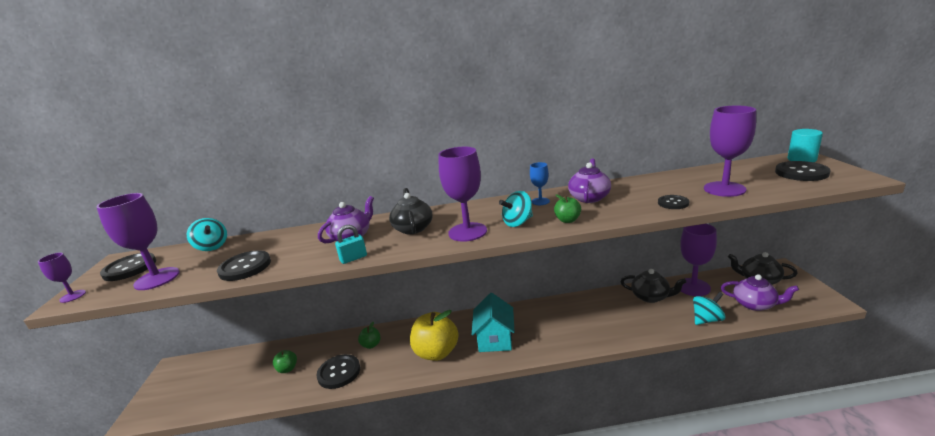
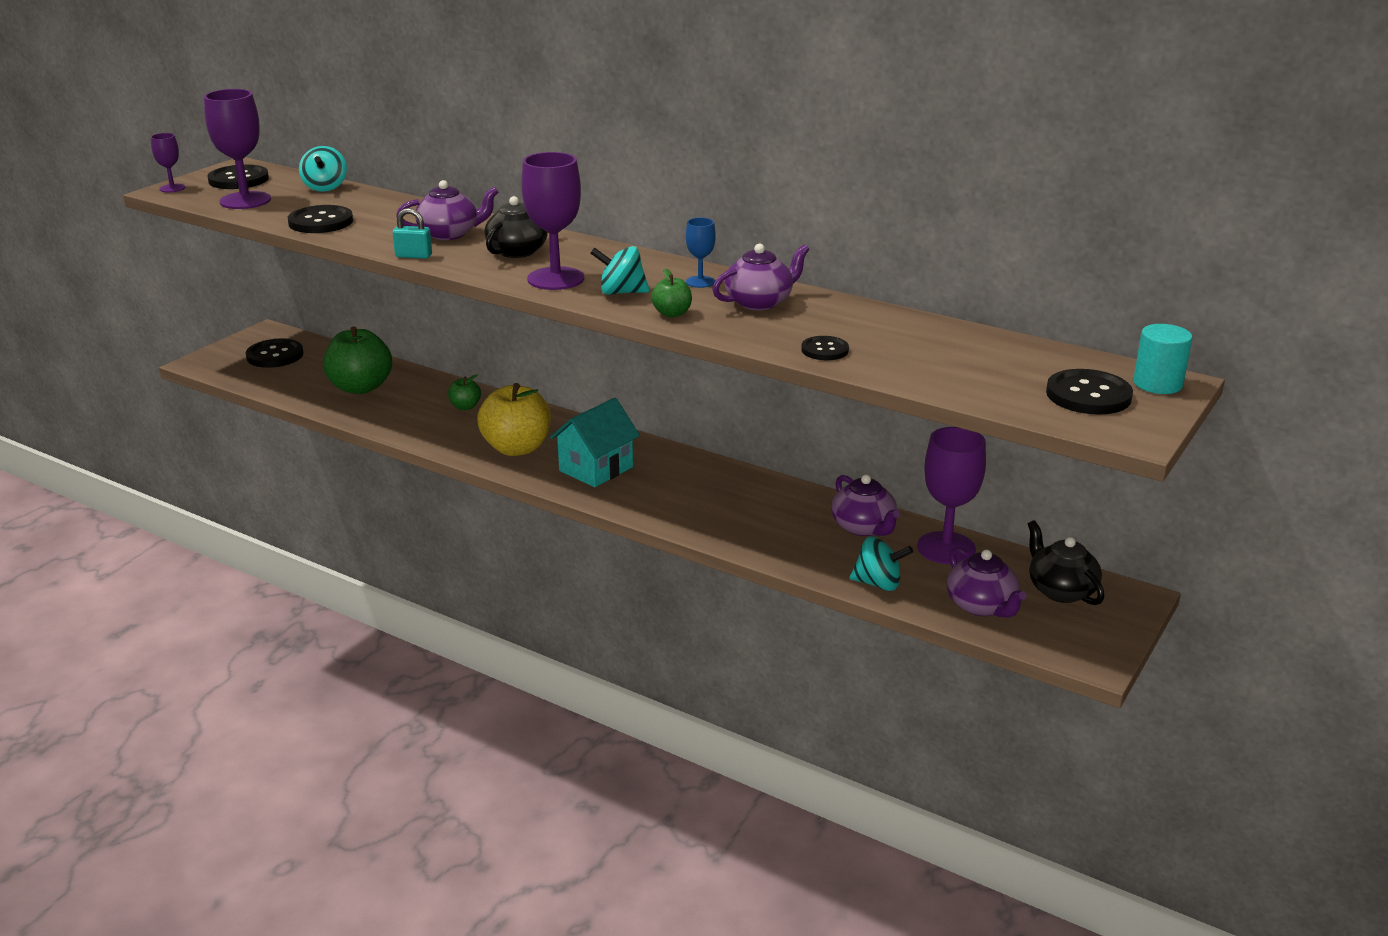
camera: 35 degrees right, 5 degrees up
green apple [273,350,297,373] -> green apple [323,326,392,394], size x2.09
black button [316,354,360,389] -> black button moved to [246,339,304,368]
black teapot [620,269,686,303] -> purple teapot [831,474,900,536]
purple goblet [704,106,756,197] -> none

